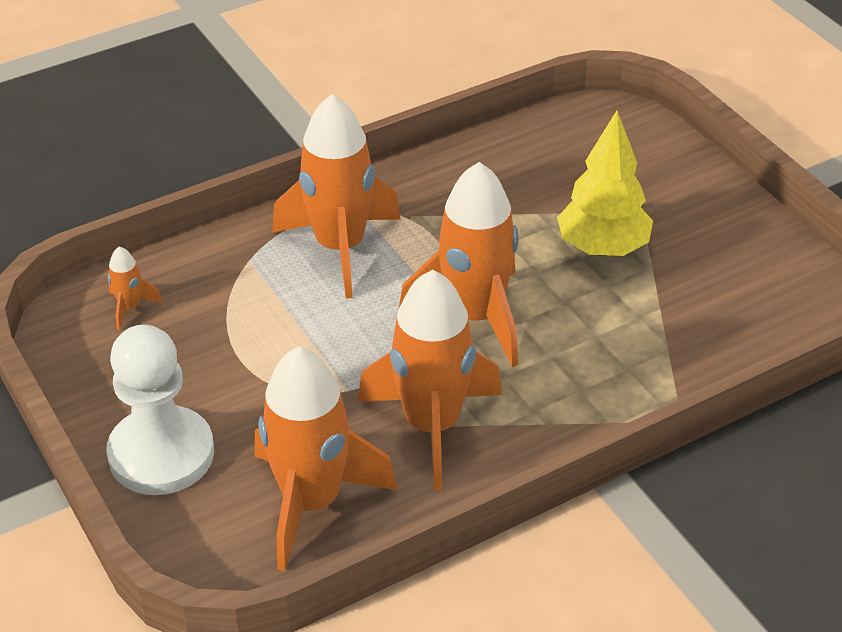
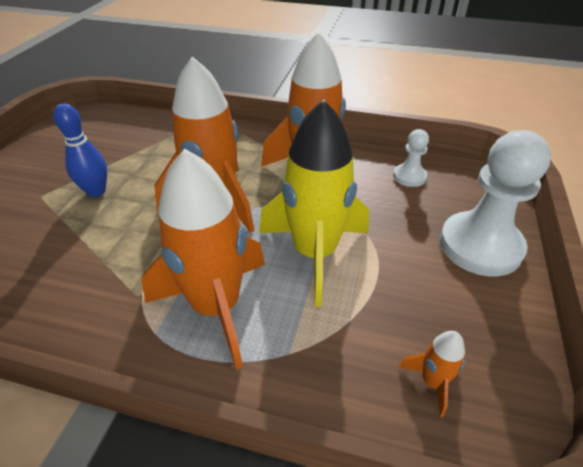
camera: 135 degrees left, 0 degrees up
orange rocket [255,346,398,571] -> white pawn [393,129,429,187]
yellow tree [557,110,653,256] -> blue bowling pin [53,104,107,197]
none -> yellow rocket [259,99,369,307]

